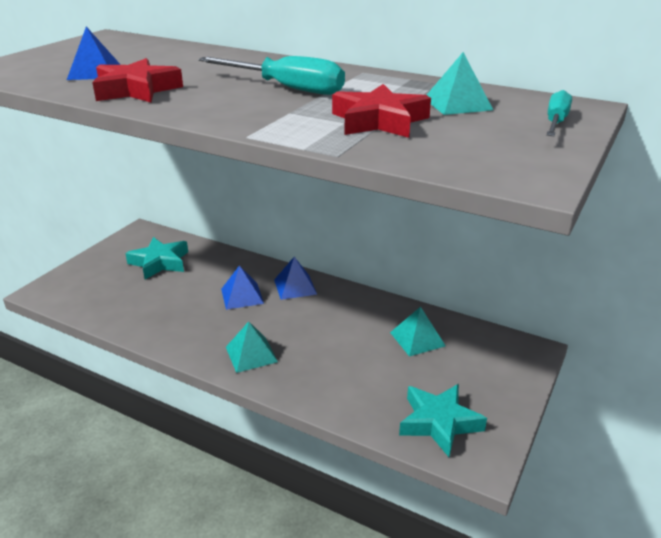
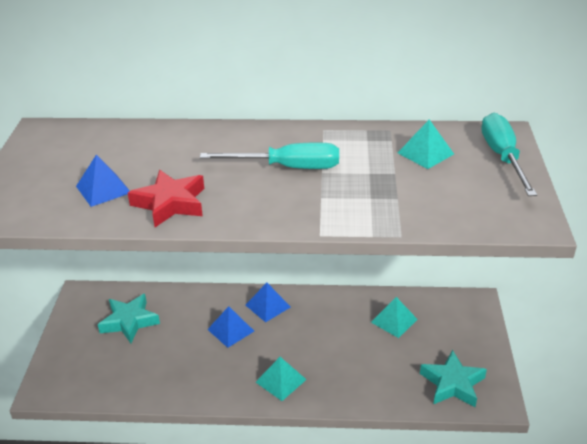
camera: 25 degrees left, 5 degrees up
red star [332,84,431,138] -> none
turquoise screwdriver [546,90,572,136] -> turquoise screwdriver [481,113,537,196], size x1.65

